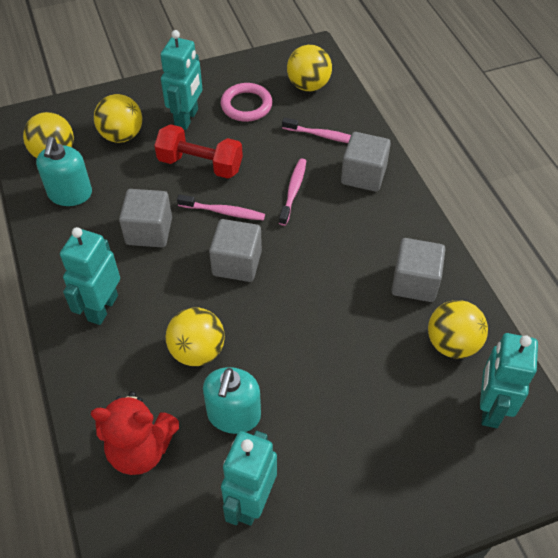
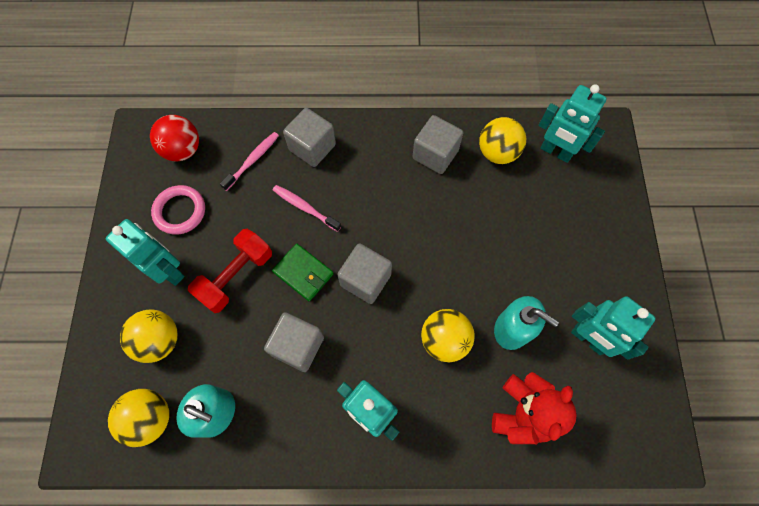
camera: 70 degrees left, 15 degrees up
pink toothbrush [177,194,265,220] -> green wallet [272,244,333,301]
yellow ball [287,45,332,91] -> red ball [150,115,199,162]

